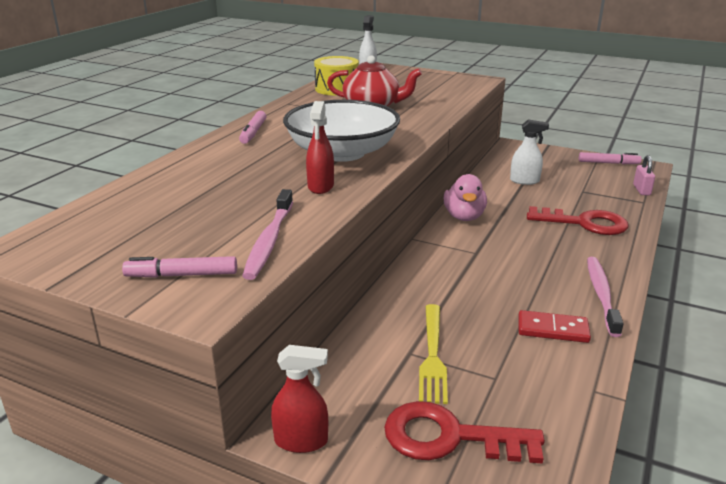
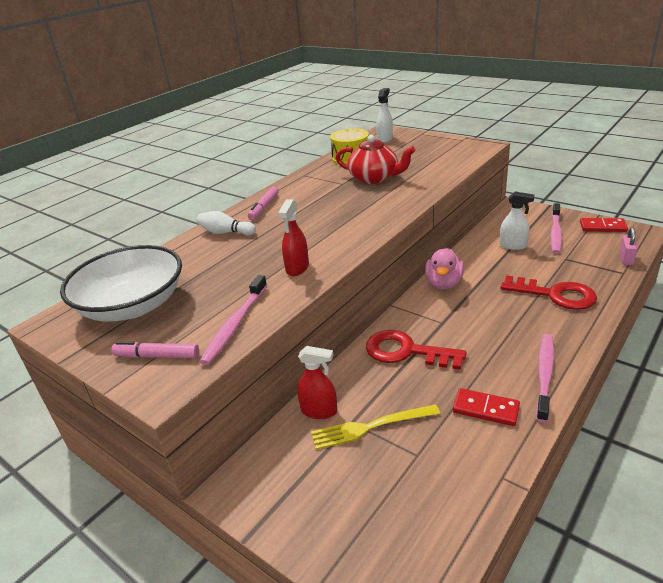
camera: 15 degrees right, 5 degrees up
red spray bottle [271,345,328,453] -> red spray bottle moved to [297,346,337,419]
white bowl [283,100,400,162] -> white bowl moved to [60,245,182,321]
red key [384,401,545,464] -> red key moved to [366,330,467,370]
yellow fork [419,304,448,404] -> yellow fork turned 60 degrees clockwise [311,404,440,450]
pink marker [579,152,642,164] -> red domino [580,218,628,232]
none -> white bowling pin [197,211,256,235]
none -> pink toothbrush [550,203,562,254]

